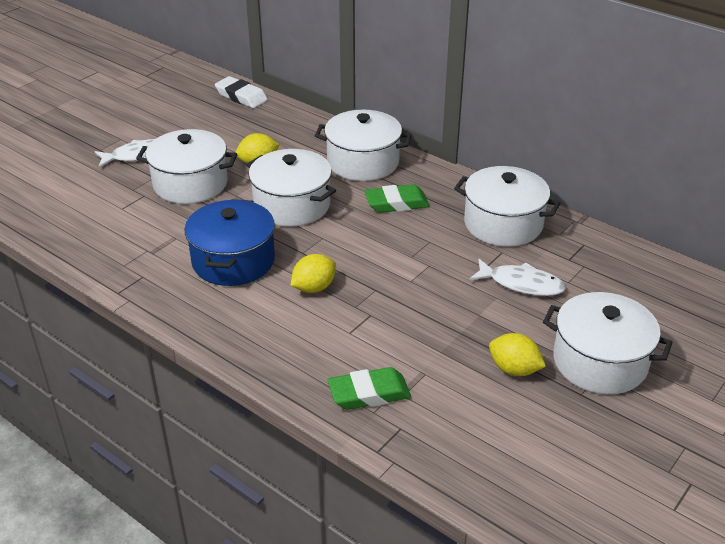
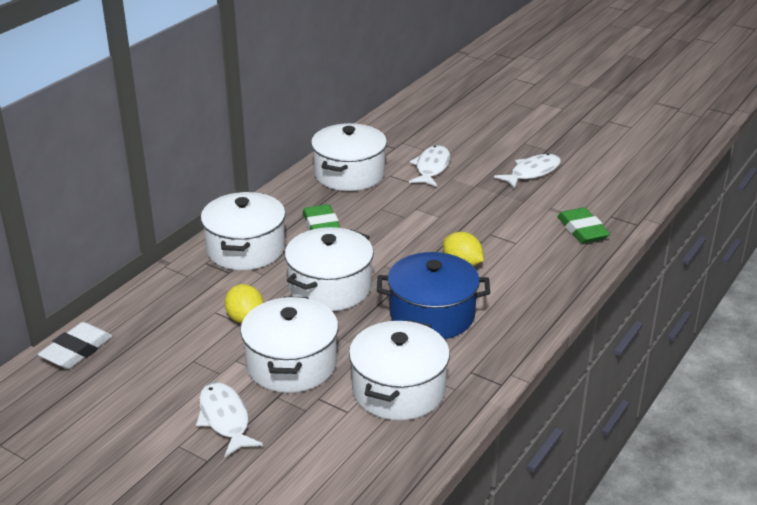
camera: 95 degrees left, 5 degrees down
yellow lemon [489,333,546,376] -> white fish [494,153,561,189]
white pot [543,292,673,394] -> white pot moved to [349,320,450,420]

